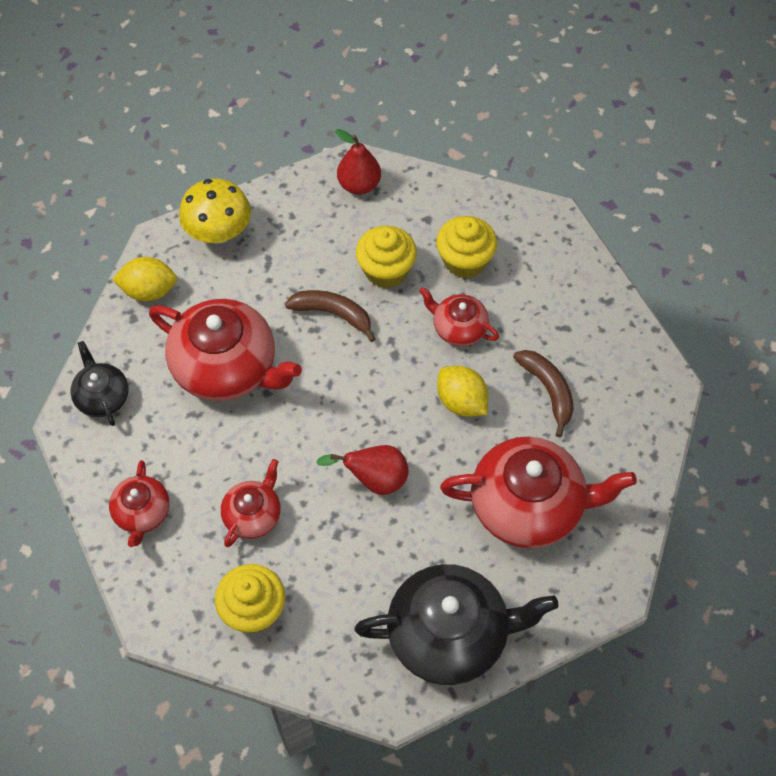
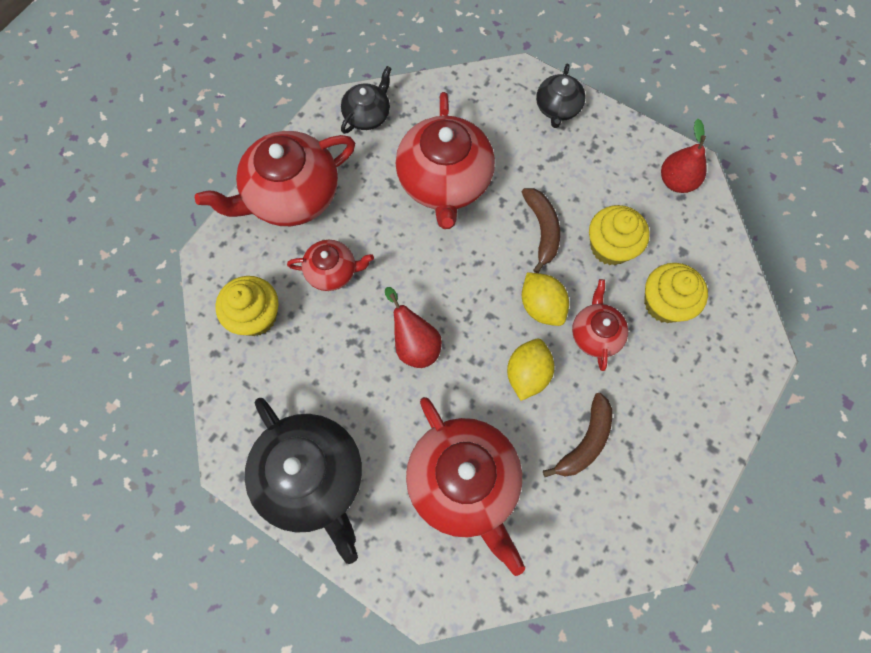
camera: 60 degrees right, 10 degrees up
red teapot [109,460,169,547] -> red teapot [195,131,355,226], size x1.91
yellow lemon [112,257,177,301] -> yellow lemon moved to [522,272,569,326]
yellow mushroom [179,179,251,244] -> black teapot [536,64,585,128]

